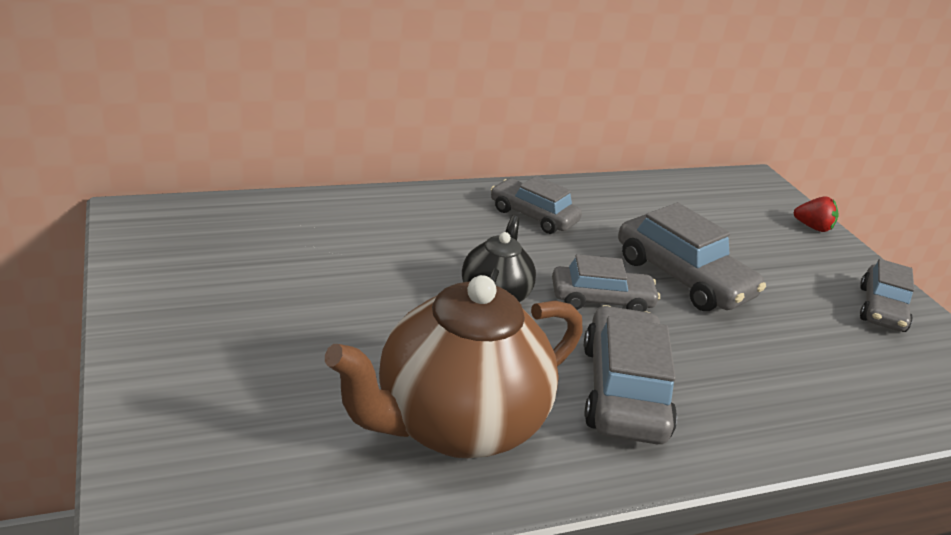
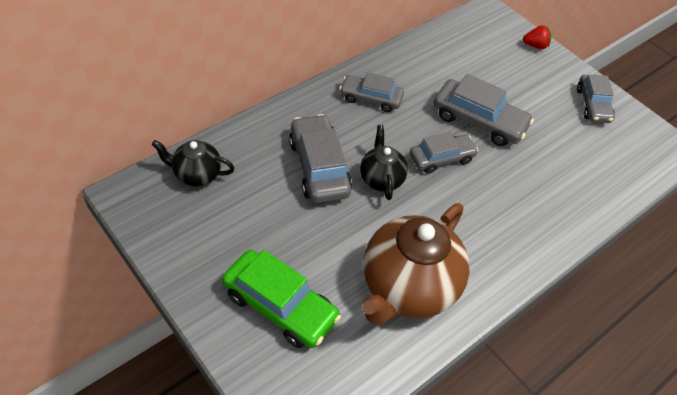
camera: 20 degrees left, 20 degrees up
grey car [584,305,677,444] -> grey car moved to [289,114,352,203]
none -> black teapot [152,140,235,187]
none -> green car [222,250,341,348]

